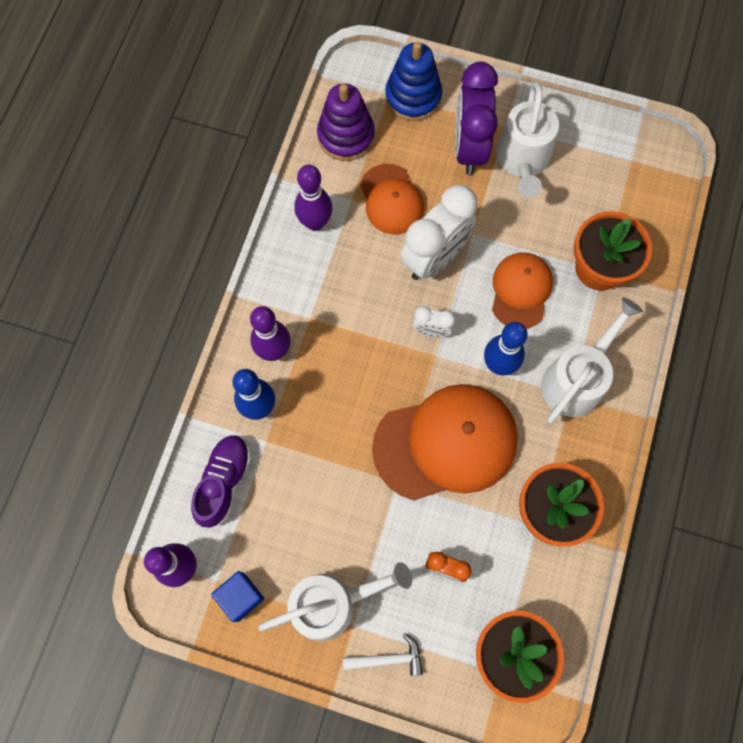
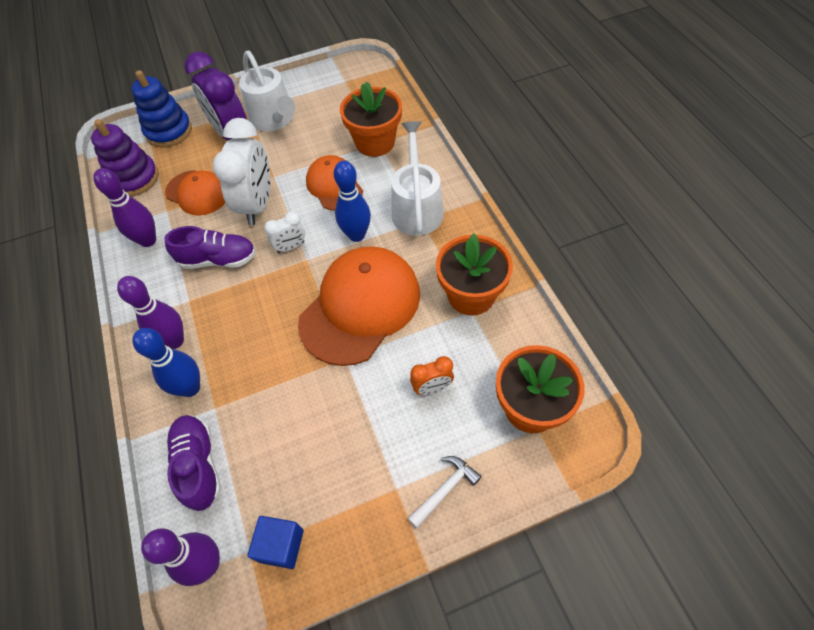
camera: 35 degrees left, 15 degrees down
white watering can [258,562,412,641] -> none
none -> purple shoe [164,226,256,269]

